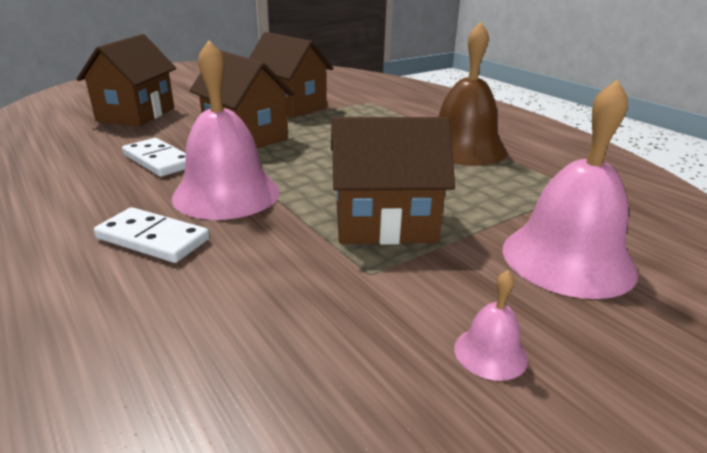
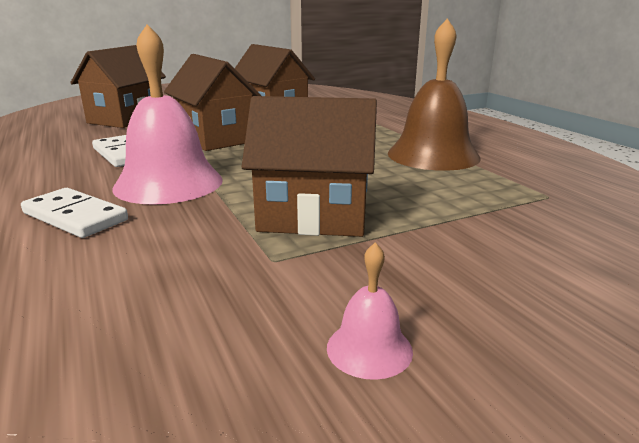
camera: 10 degrees right, 5 degrees down
pink bell [502,79,638,299] -> none

